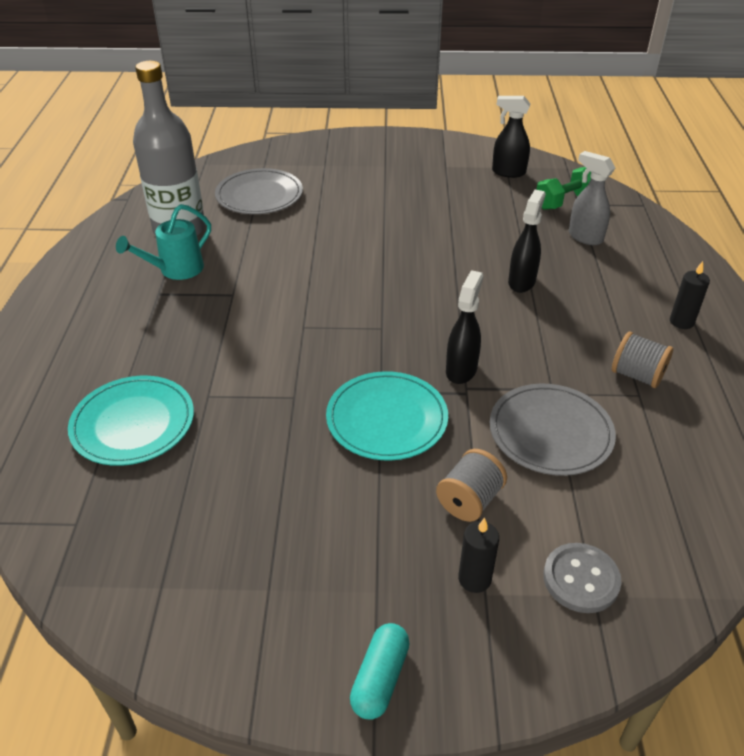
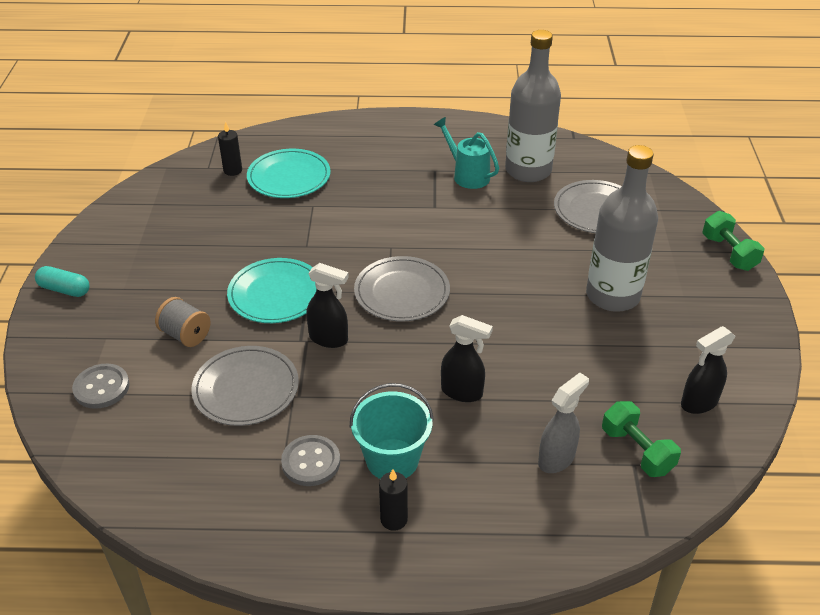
camera: 90 degrees right, 0 degrees up
black candle [458,518,499,593] -> black candle moved to [218,121,242,176]
black spray bottle [492,96,530,178] -> black spray bottle turned 135 degrees counterclockwise [681,326,735,414]
grey spool [612,331,673,388] -> grey button [281,435,340,486]
none -> turquoise bucket [350,383,434,479]
none -> grey plate [354,256,450,321]
none -> grey bottle [586,145,658,312]
none -> green dumbbell [703,211,764,271]

